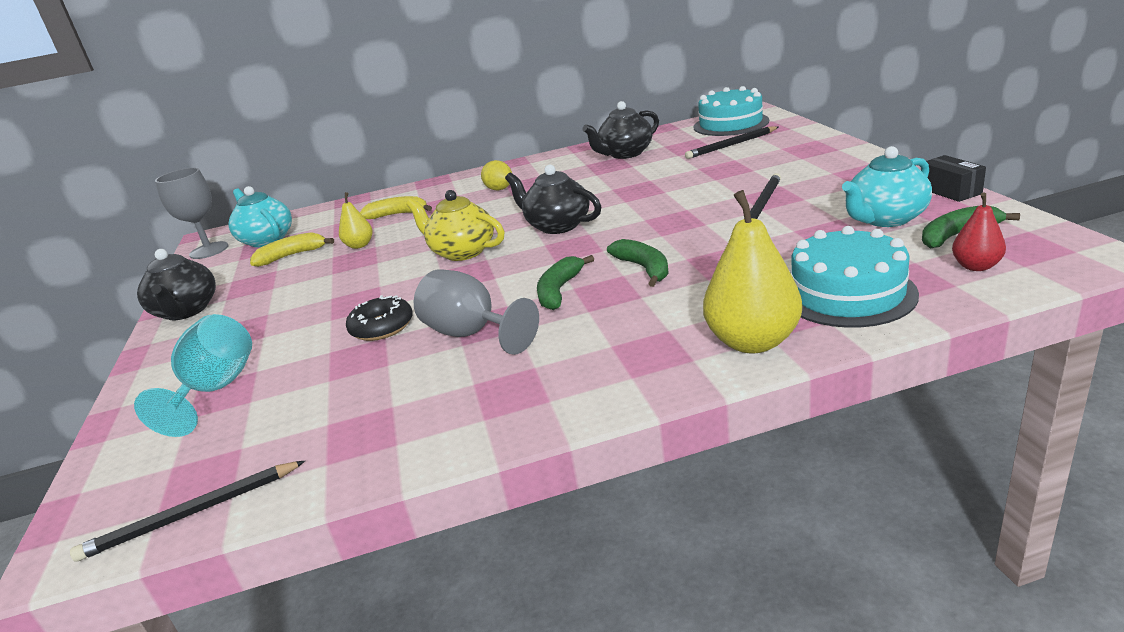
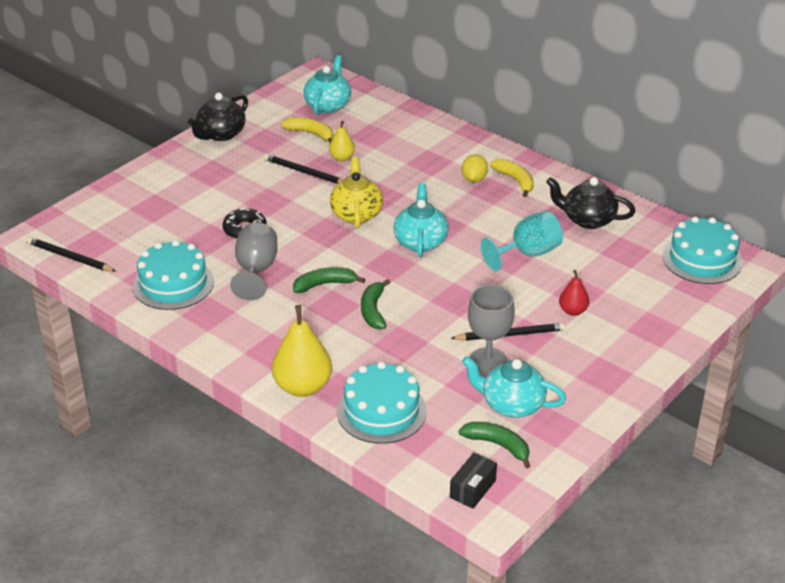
camera: 50 degrees right, 10 degrees up
turquoise goblet [134,314,252,437] -> turquoise goblet moved to [481,211,563,271]
grey goblet [155,168,228,259] -> grey goblet moved to [468,285,515,374]
yellow banana [360,196,432,219] -> yellow banana moved to [490,159,534,197]
black teapot [505,165,601,234] -> turquoise teapot [393,183,449,257]
green banana [607,239,669,287] -> green banana turned 150 degrees clockwise [361,279,390,330]
black pencil [685,126,778,159] -> black pencil moved to [264,154,343,184]
black box [926,155,986,202] -> black box moved to [450,453,497,509]
red pear [952,193,1006,271] -> red pear moved to [559,270,589,316]
none -> turquoise cake [133,240,214,310]

